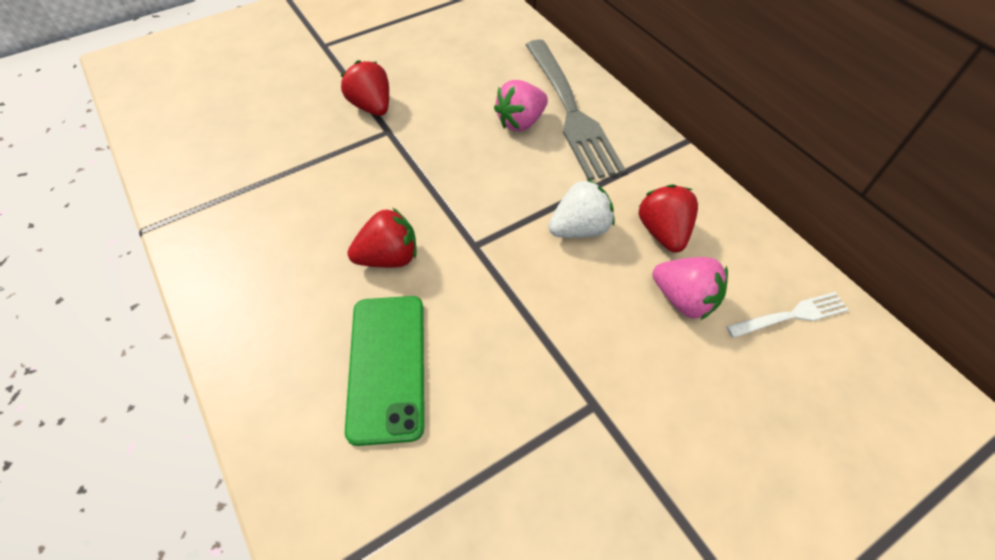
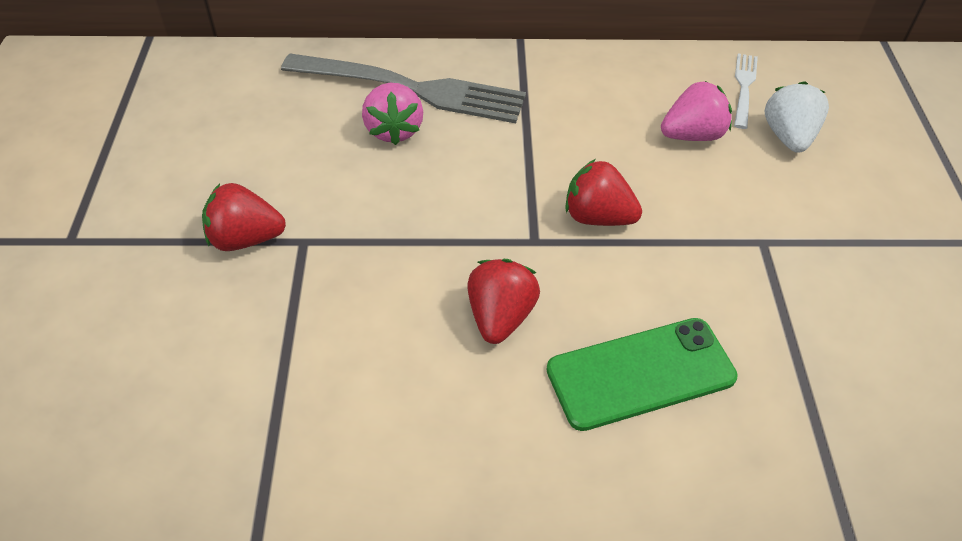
camera: 60 degrees left, 5 degrees down
green phone [345,296,424,446] -> green phone turned 45 degrees counterclockwise [546,318,738,431]
white strawberry [548,179,615,238] -> white strawberry moved to [765,81,829,153]
red strawberry [638,184,698,253] -> red strawberry moved to [565,159,642,226]

